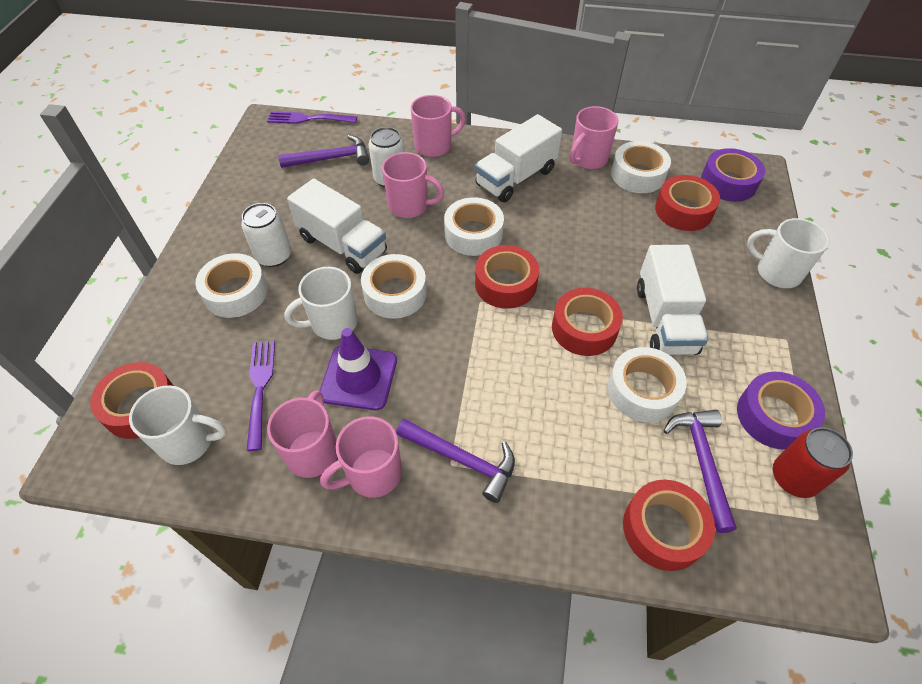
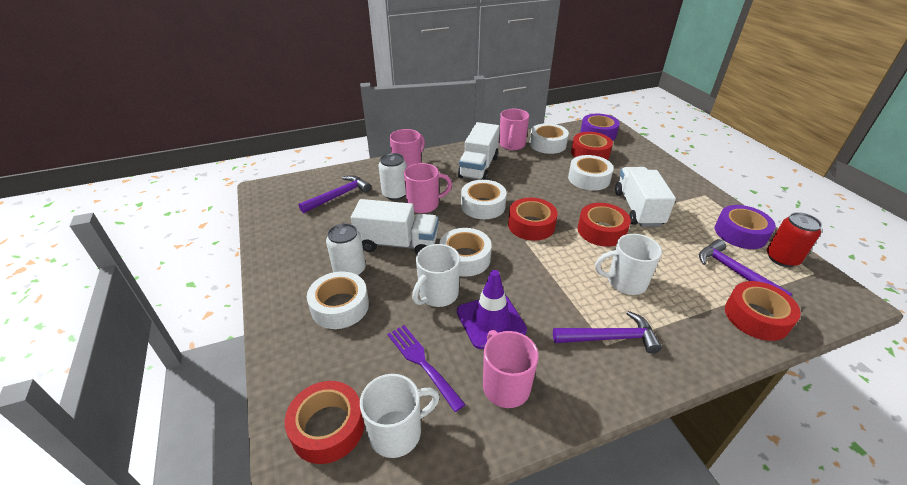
camera: 30 degrees left, 15 degrees down
purple fork [267,111,357,124] -> none
pink mug [320,416,402,498] -> none
white tape [608,347,686,422] -> white tape moved to [568,155,614,191]
white truck [637,245,708,355] -> white truck turned 150 degrees counterclockwise [615,167,676,227]
white mug [747,218,830,288] -> white mug moved to [595,234,662,295]

